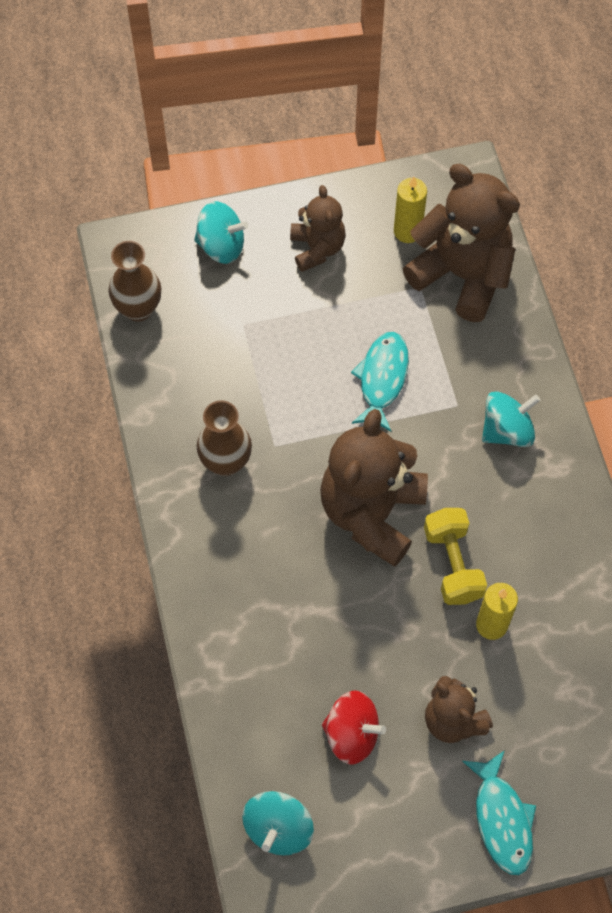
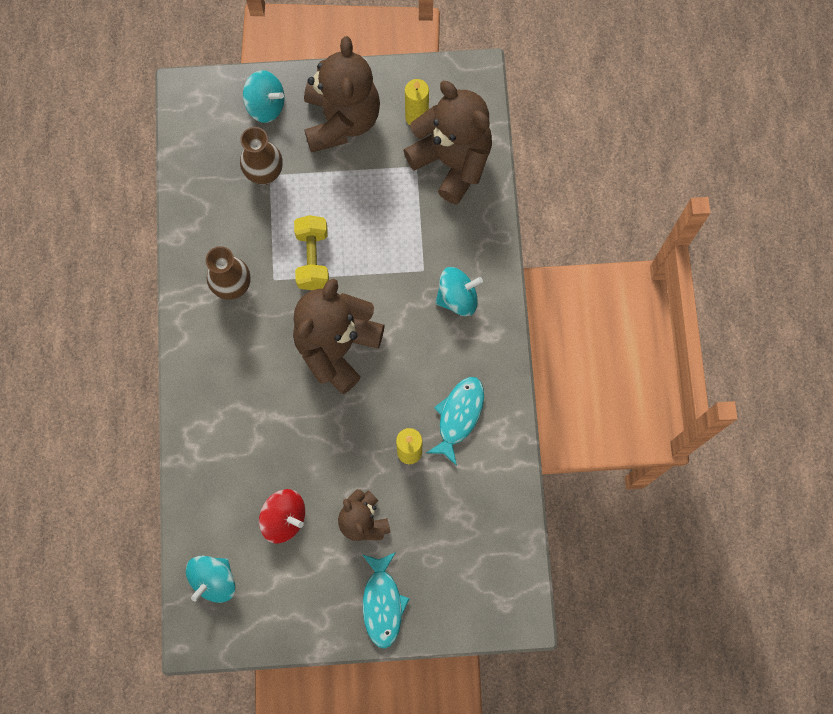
camera: 10 degrees right, 10 degrees up
brown vase [108,241,161,322] -> brown vase moved to [240,127,283,185]
brown teddy bear [290,185,346,272] -> brown teddy bear [304,36,380,153], size x1.76
turquoise fish [351,332,409,432] -> turquoise fish moved to [426,377,484,466]
yellow dumbbell [424,508,487,605] -> yellow dumbbell moved to [294,215,329,290]

